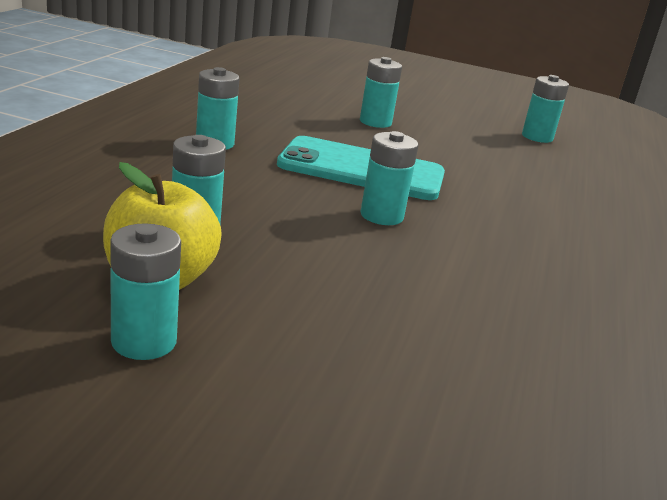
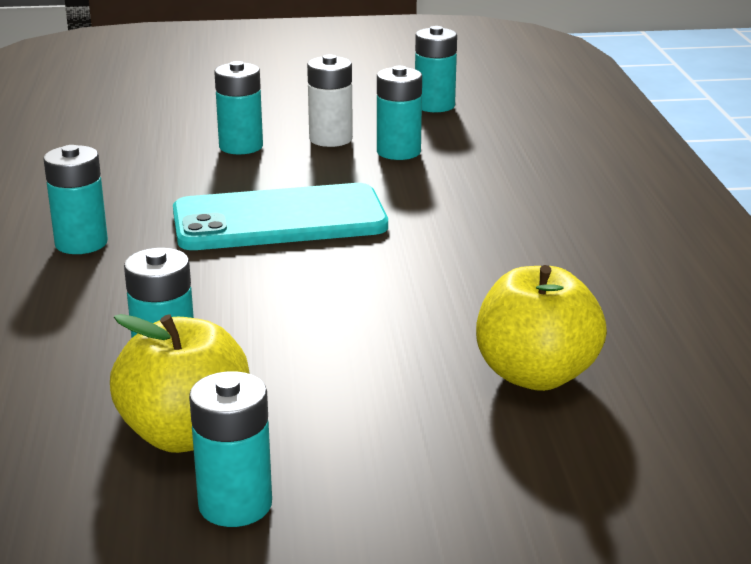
camera: 20 degrees left, 0 degrees up
turquoise battery [360,131,418,225] -> turquoise battery moved to [377,66,422,160]
none -> white battery [307,55,353,147]
none -> yellow apple [476,265,607,391]

